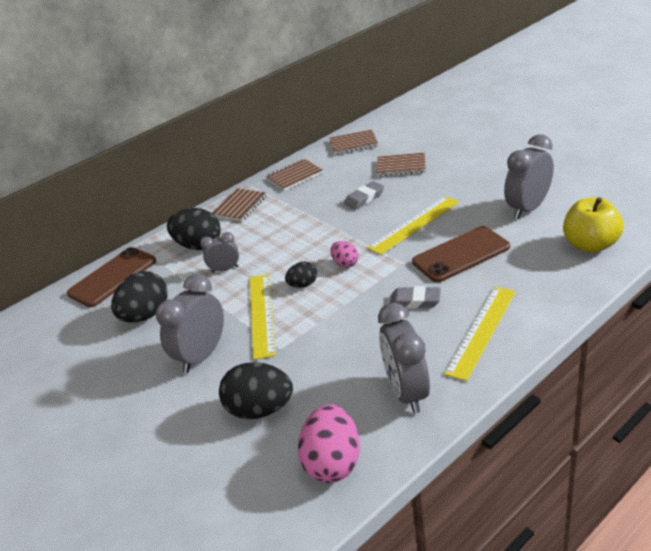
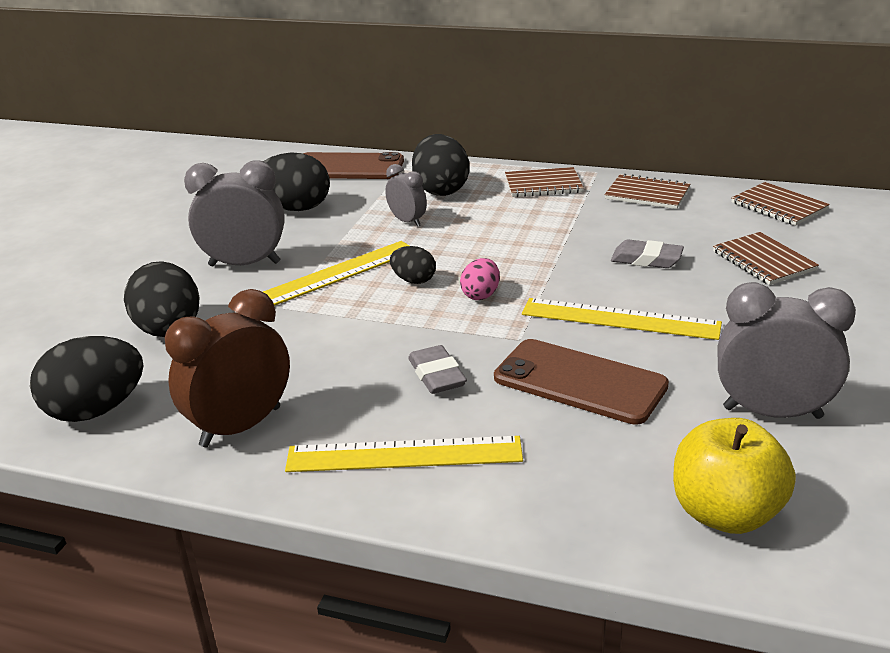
camera: 55 degrees right, 5 degrees down
pink egg [298,404,360,483] -> black egg [30,336,143,422]
grey clock [378,303,430,413] -> brown clock [165,289,290,447]

